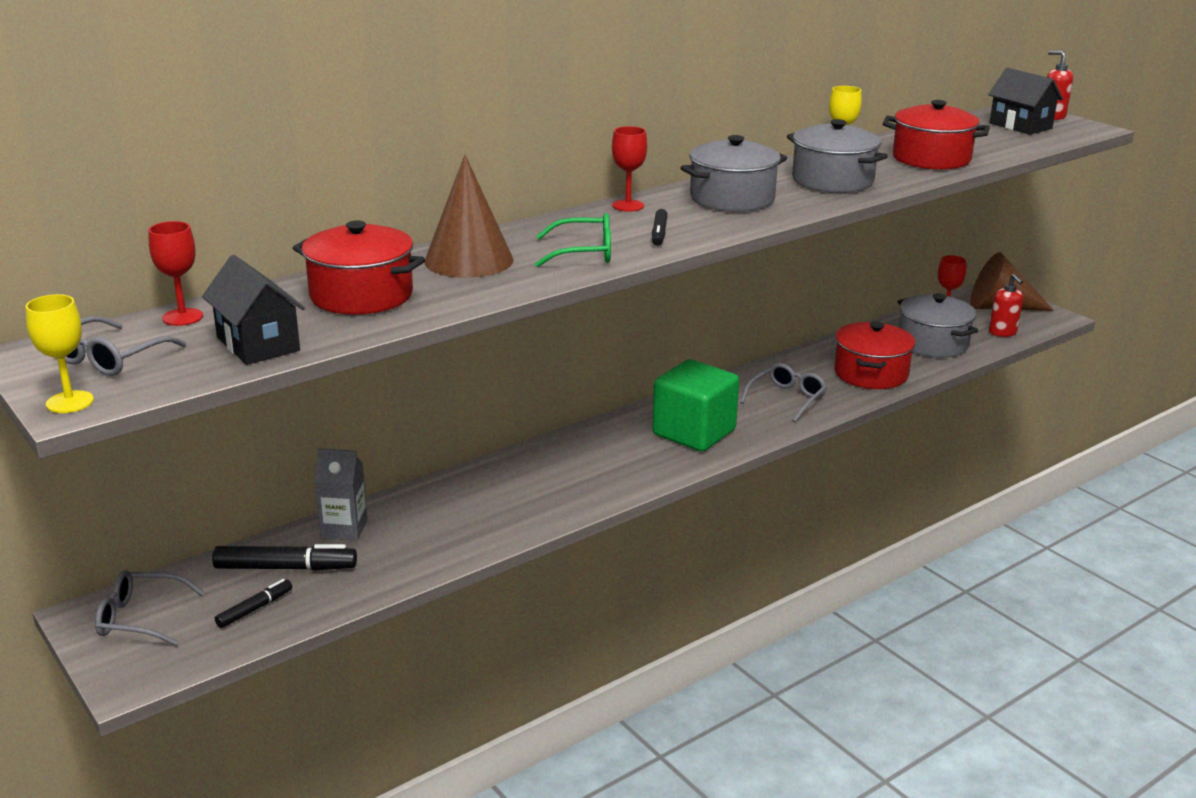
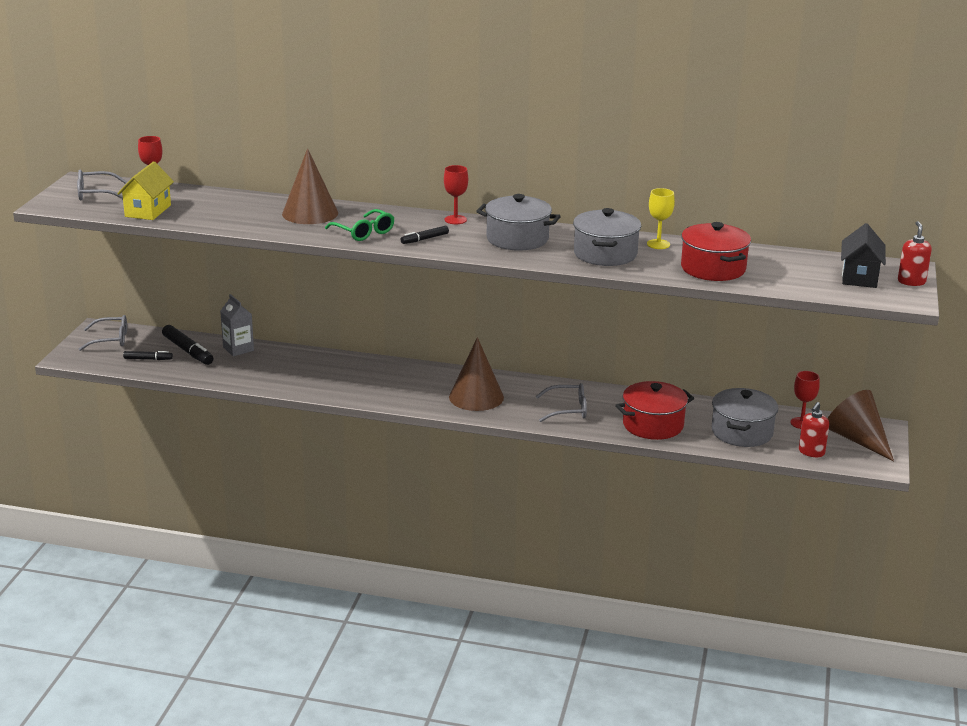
camera: 50 degrees right, 0 degrees up
yellow goblet [25,294,94,413] -> none
grey glasses [95,570,205,646] -> grey glasses turned 120 degrees clockwise [79,315,127,351]
black house [202,255,305,365] -> yellow house [117,161,174,220]
red pot [293,220,425,315] -> none
green cube [652,359,739,452] -> brown cone [449,337,504,411]

